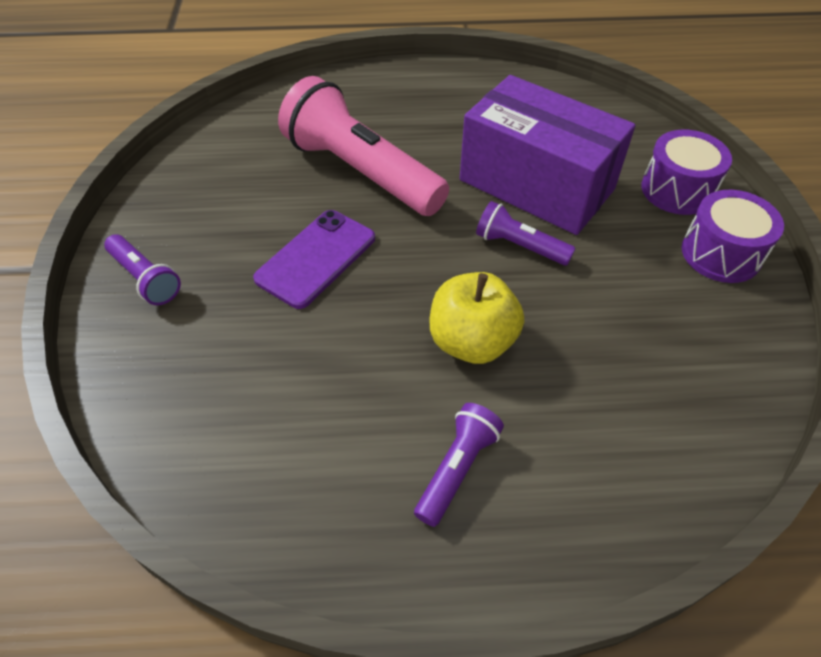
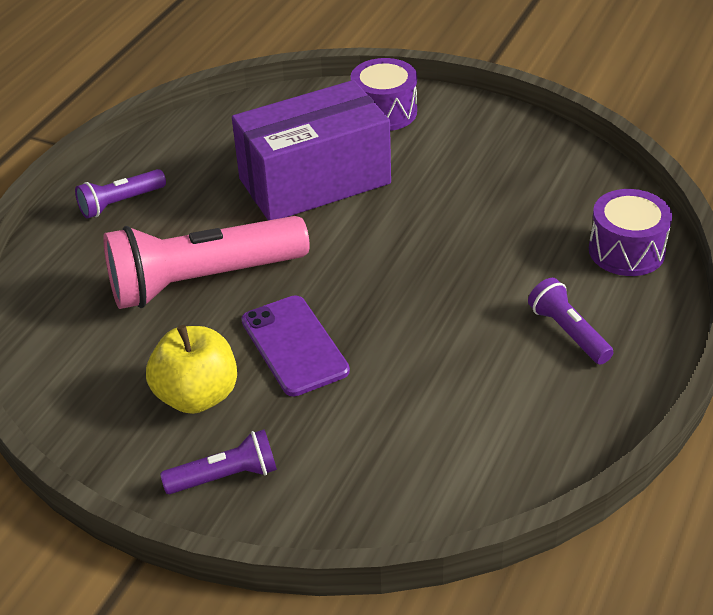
camera: 60 degrees left, 10 degrees down
yellow apple [430,272,524,364] -> yellow apple moved to [146,325,237,414]
purple flashlight [476,201,576,266] -> purple flashlight moved to [75,169,166,219]
purple drum [682,190,784,283] -> purple drum moved to [589,189,672,276]

